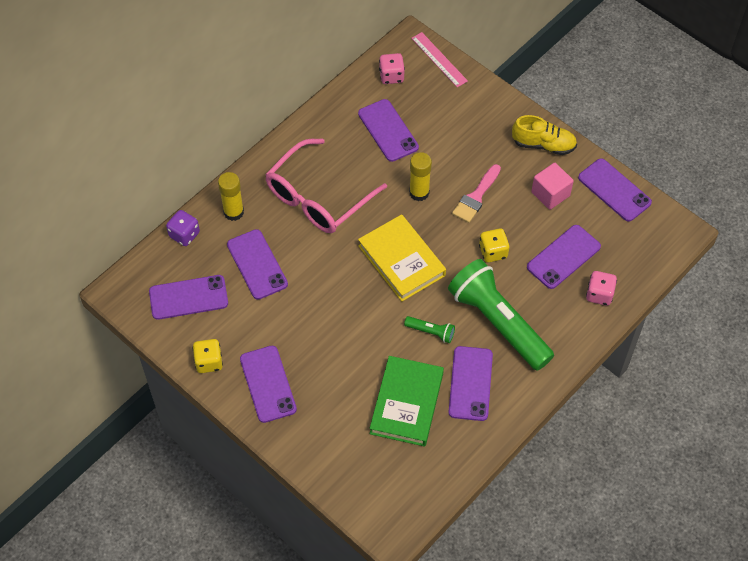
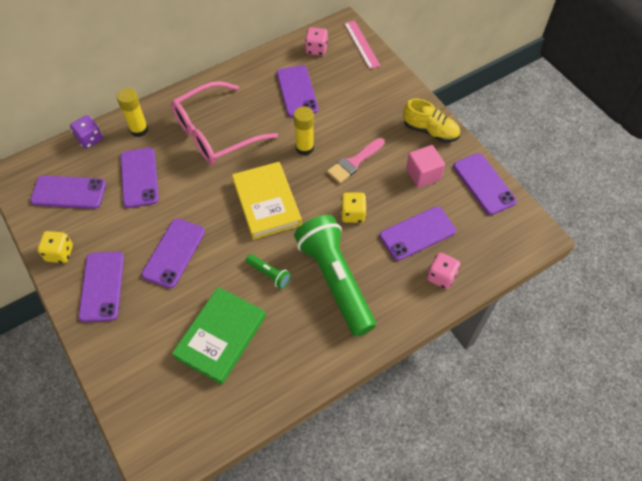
camera: 15 degrees right, 0 degrees up
purple phone [449,346,493,421] -> purple phone moved to [141,218,205,289]

